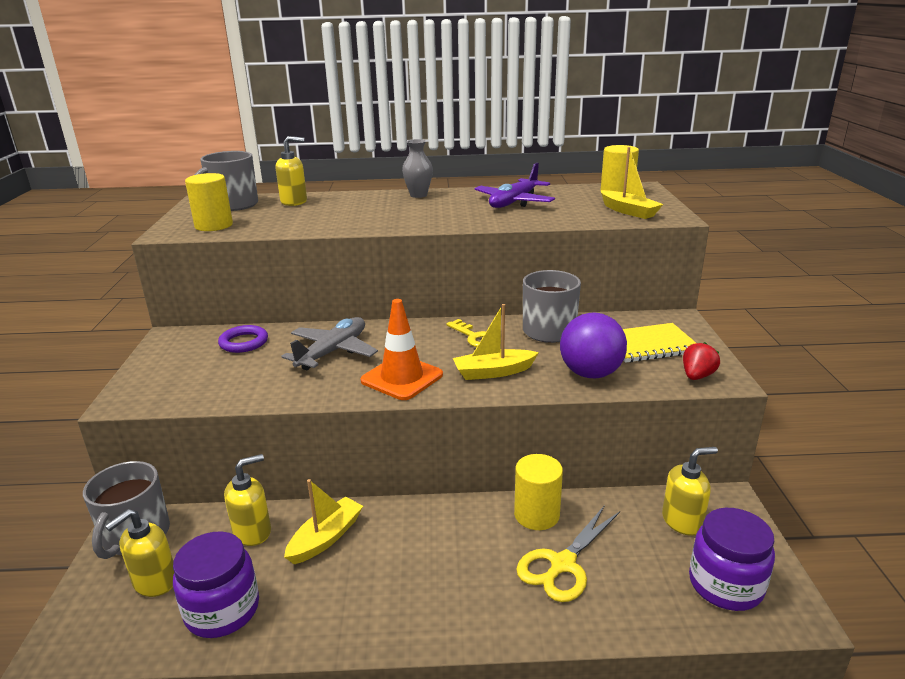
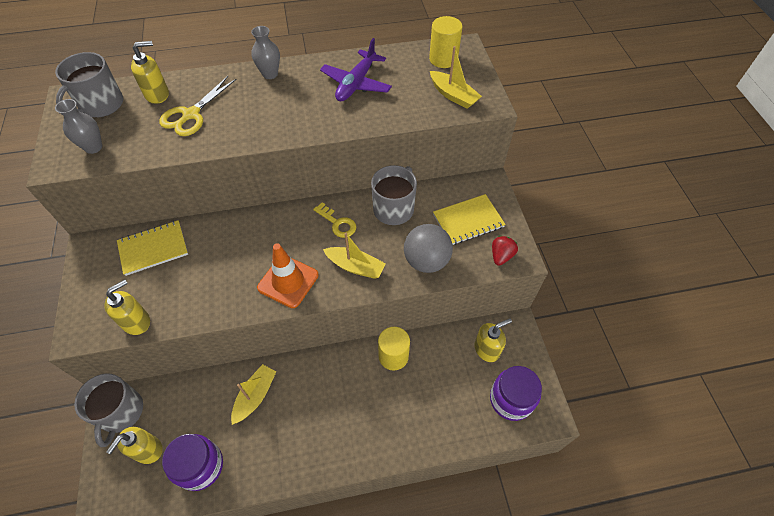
camera: 10 degrees left, 30 degrees up
yellow cylinder [185,173,233,231] -> grey vase [55,99,102,154]
purple ring [218,325,268,353] -> yellow notebook [117,220,188,276]
yellow soap dispenser [224,454,271,546] -> yellow soap dispenser moved to [104,280,150,335]
grey plane [281,317,378,370] -> none
yellow boat [453,304,539,380] -> yellow boat turned 135 degrees counterclockwise [323,233,386,279]
yellow scissors [516,505,620,602] -> yellow scissors moved to [159,76,237,136]
purple ball [560,313,627,378] -> grey ball [404,224,453,273]

